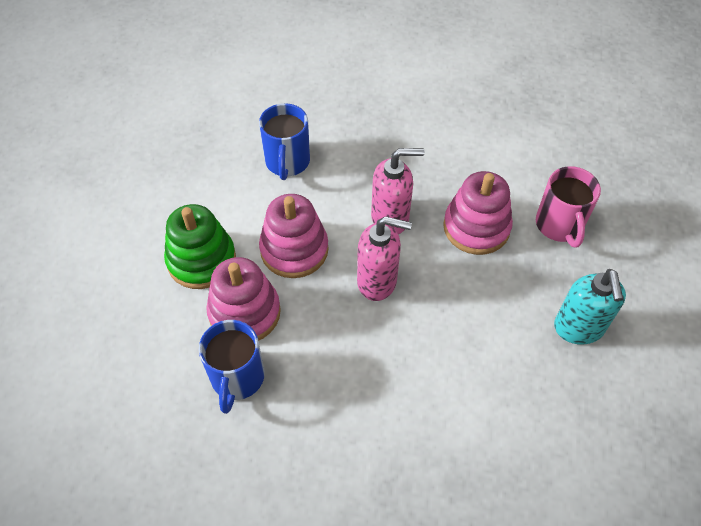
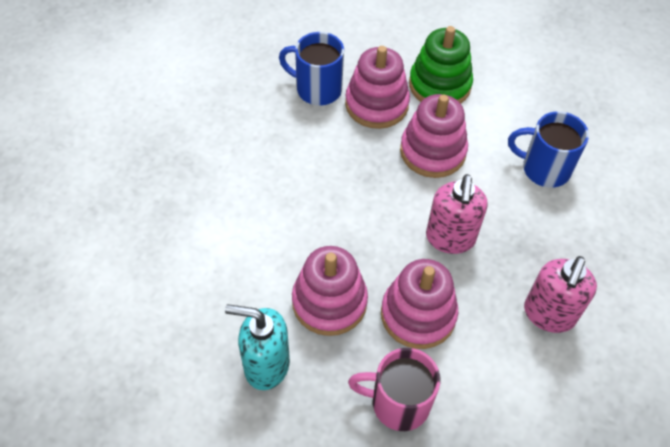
camera: 105 degrees right, 0 degrees up
pink soap dispenser [357,216,412,301] -> pink soap dispenser moved to [524,256,597,333]
none -> pink stacking toy [292,246,368,336]

